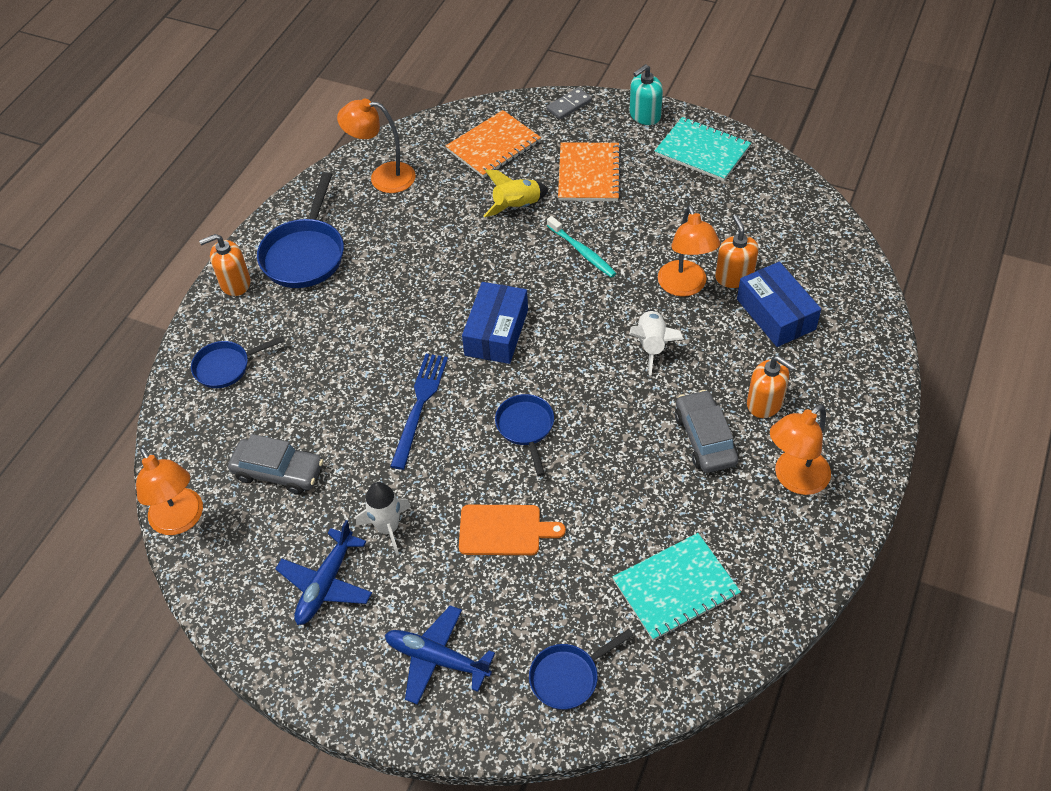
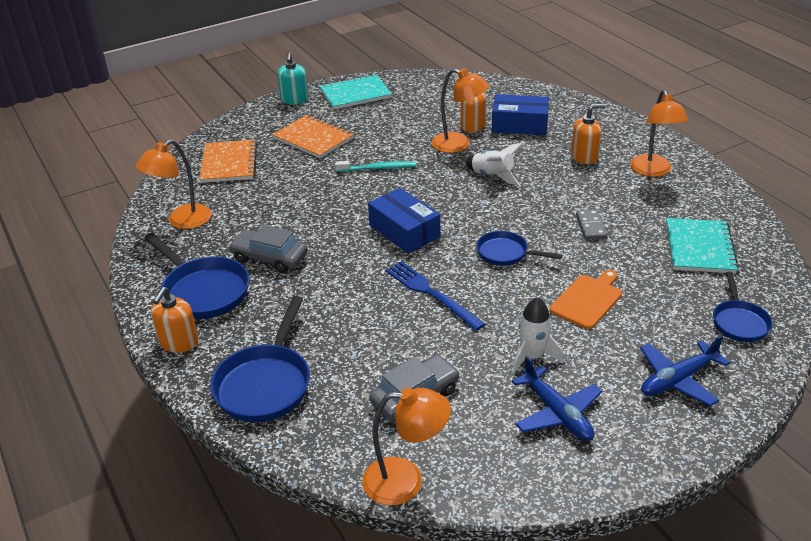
camera: 55 degrees left, 15 degrees down
blue pan [191,336,285,388] -> blue pan [210,296,310,422], size x1.64
yellow rocket [484,170,549,217] -> none
grey domino [546,88,592,119] -> grey domino moved to [576,209,607,240]
grey car [675,390,738,473] -> grey car moved to [228,225,308,273]

